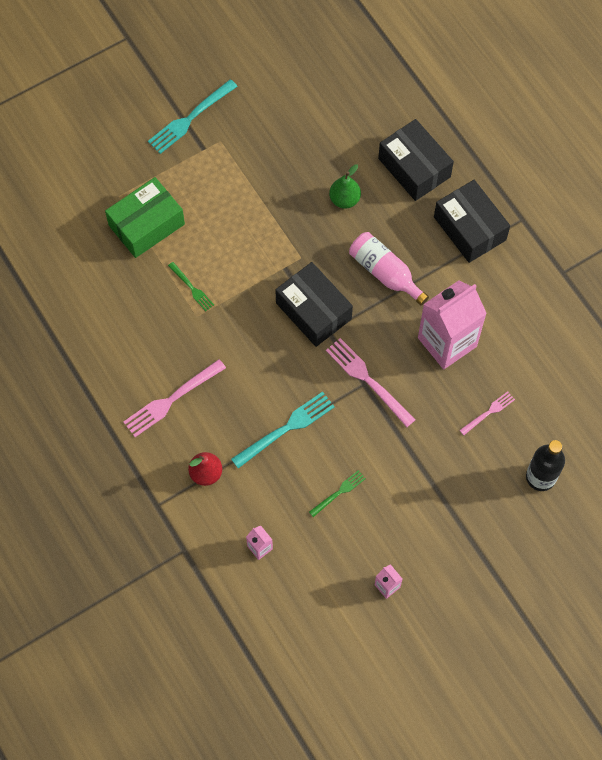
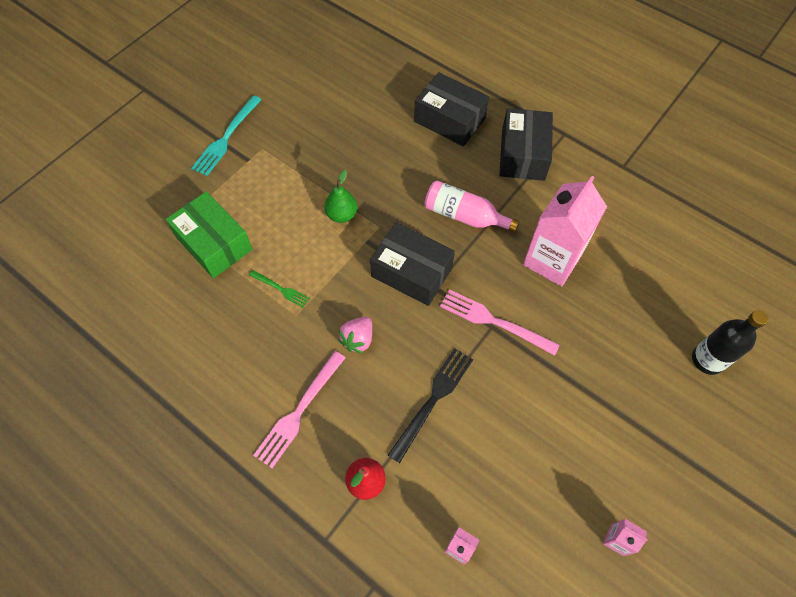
camera: 20 degrees left, 5 degrees down
green box [105,177,185,258] -> green box turned 75 degrees counterclockwise [165,191,253,278]
turquoise fork [231,392,335,468] -> black fork [388,348,473,463]
green fork [309,470,366,517] -> none
green pear [329,164,361,209] -> green pear moved to [324,170,357,223]
black box [434,180,510,263] -> black box turned 60 degrees clockwise [499,108,553,181]
pink fork [460,391,515,435] -> none
none -> pink strawberry [338,317,372,354]

